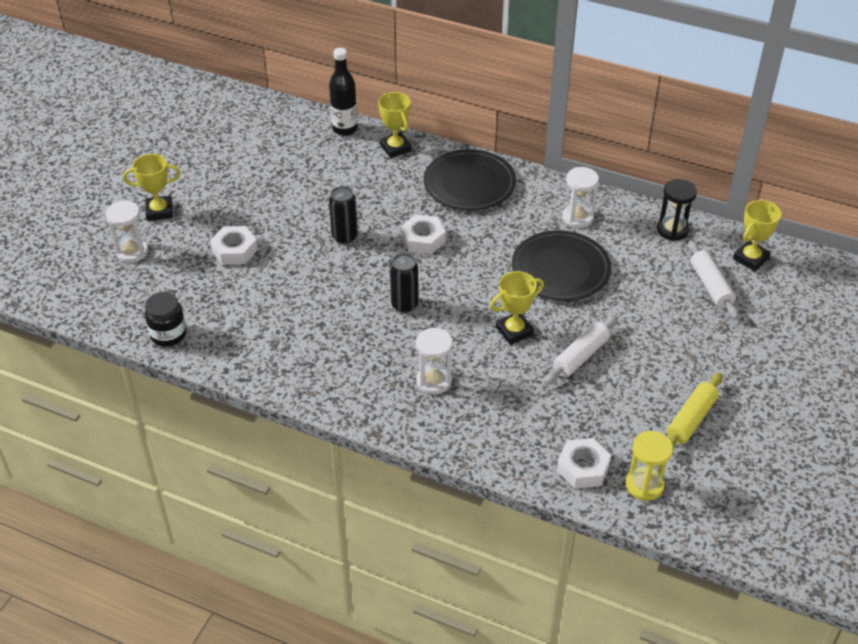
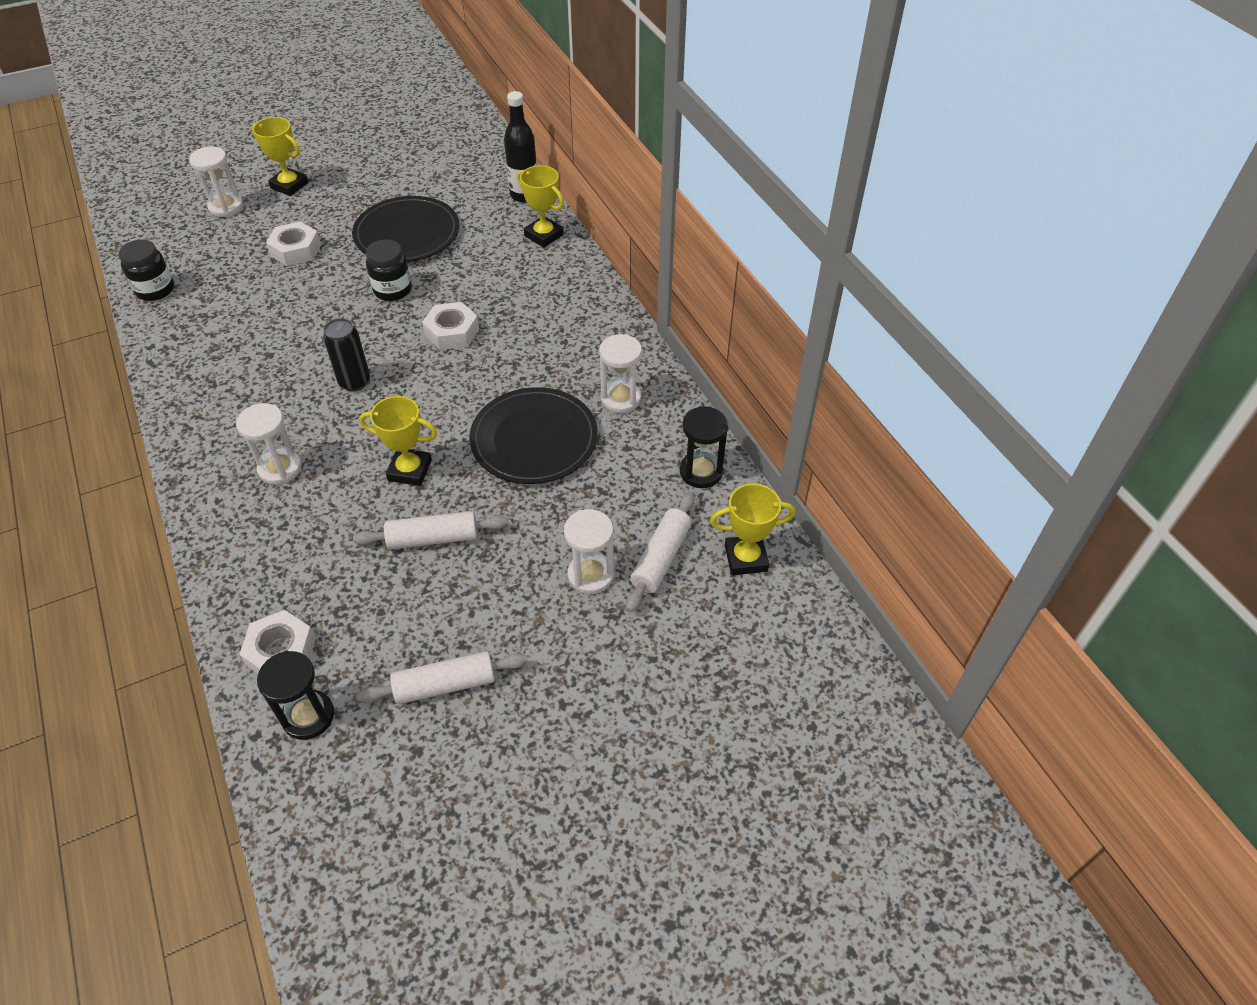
camera: 40 degrees right, 5 degrees up
black can [329,186,358,244] -> black jar [366,240,412,301]
yellow trophy [378,92,412,158] -> yellow trophy turned 60 degrees counterclockwise [517,165,564,248]
black plate [424,149,516,211] -> black plate moved to [352,196,459,262]
yellow hourglass [626,431,673,501] -> black hourglass [257,651,334,740]
yellow rolling pin [667,373,722,450] -> white rolling pin [356,651,527,704]
none -> white hourglass [564,509,614,594]

